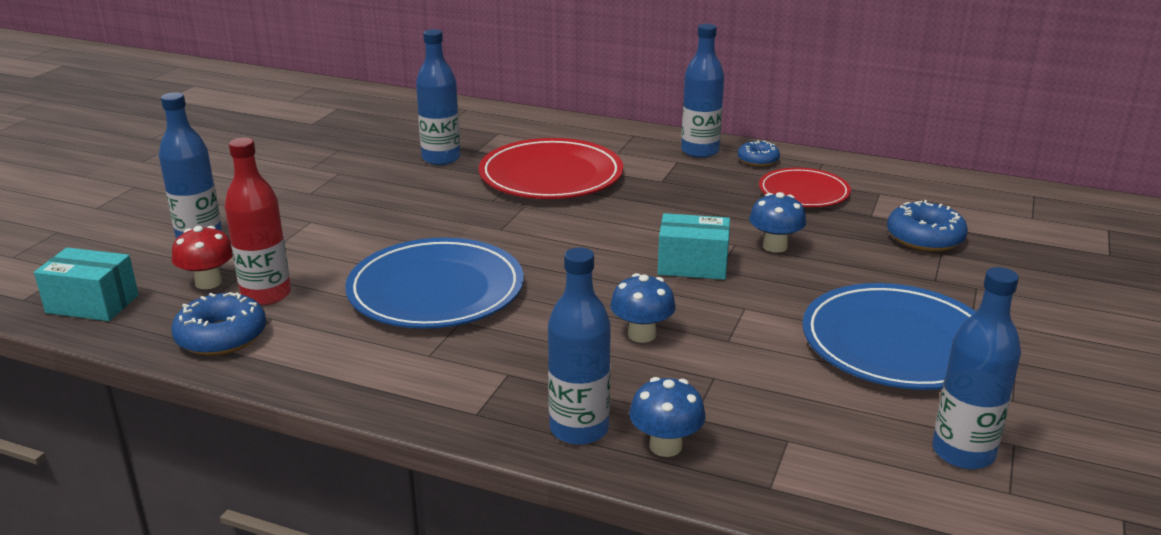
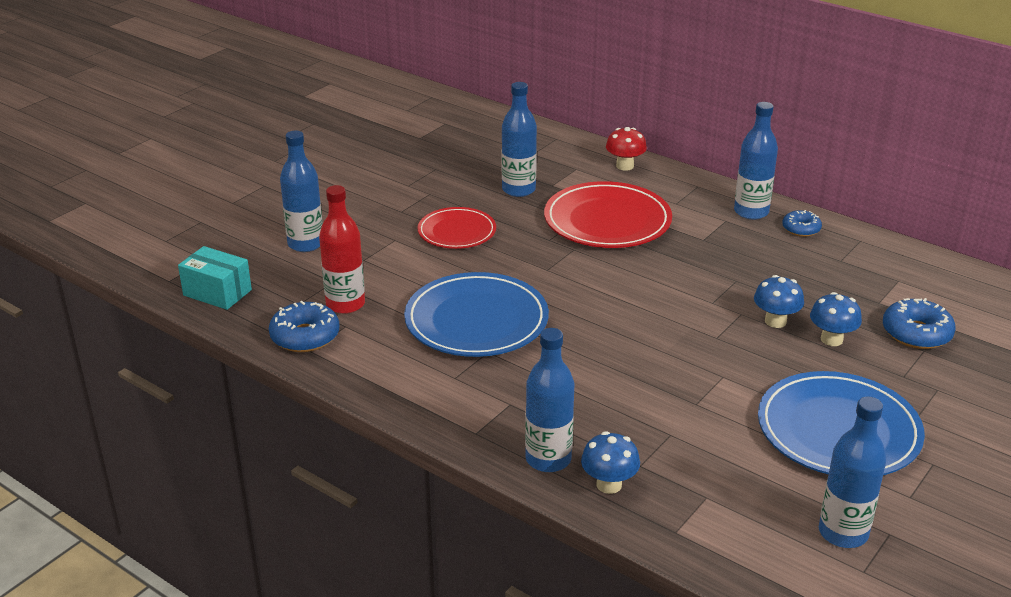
camera: 15 degrees right, 5 degrees up
red mushroom [172,226,233,289] -> red mushroom moved to [606,127,647,171]
blue mushroom [610,273,676,343] -> blue mushroom moved to [810,292,862,346]
turquoise box [657,213,730,280] -> none
red plate [759,168,851,207] -> red plate moved to [418,207,496,249]

